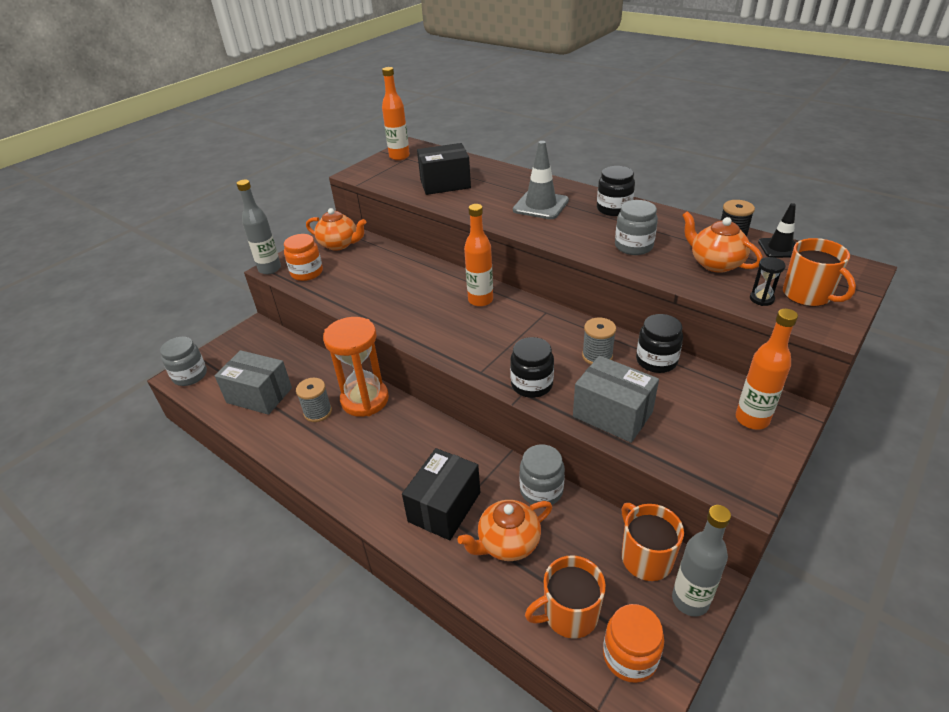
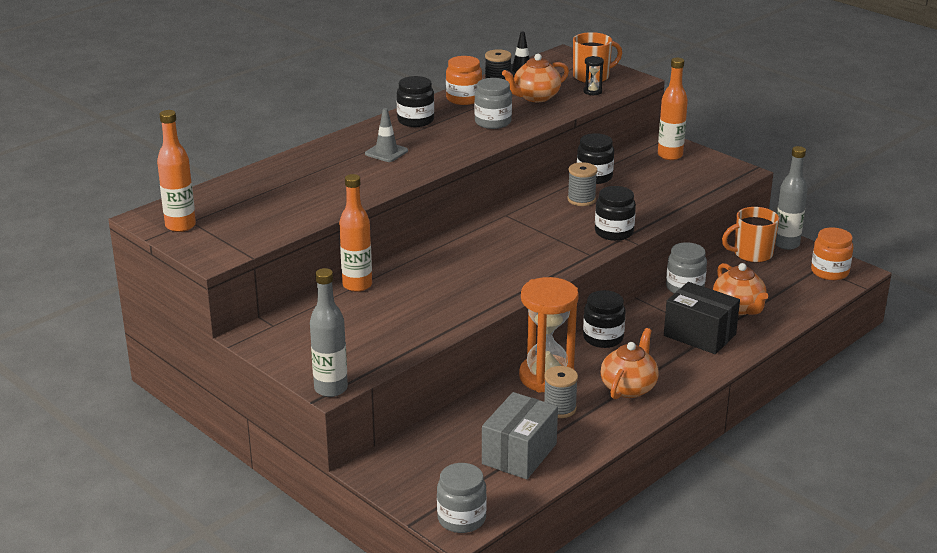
camera: 85 degrees left, 10 degrees down
orange jar [284,234,323,281] -> orange jar moved to [446,56,482,105]
orange teapot [306,208,366,251] -> orange teapot moved to [601,328,659,399]
black box [417,143,471,195] -> none
orange bottle [464,204,493,307] -> orange bottle moved to [339,174,372,292]
grey traffic cone [513,141,569,219] -> grey traffic cone [365,108,408,162], size x0.64
orange mug [525,555,606,639] -> none
grey box [573,356,659,443] -> none
none -> black jar [583,290,625,348]

